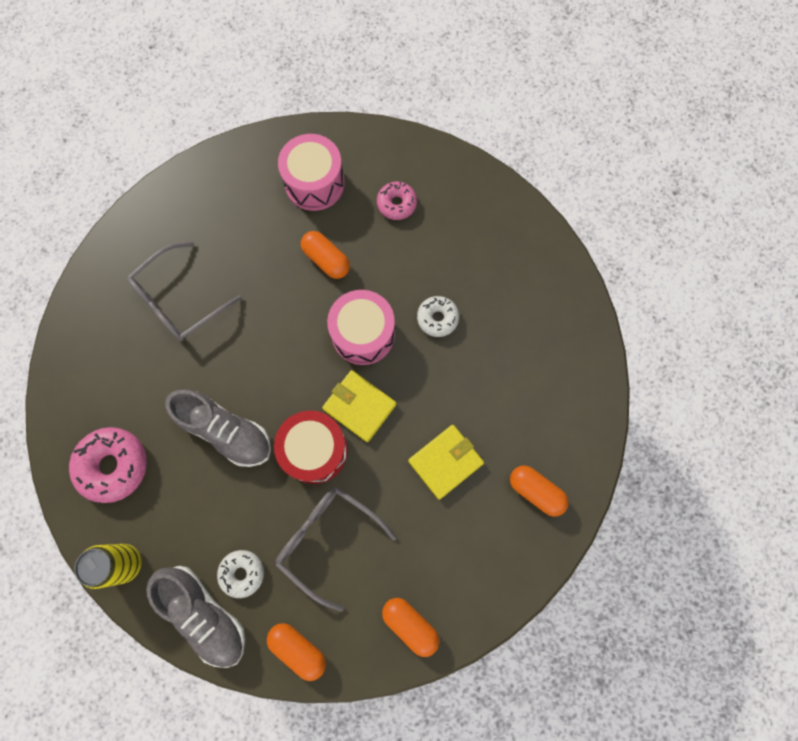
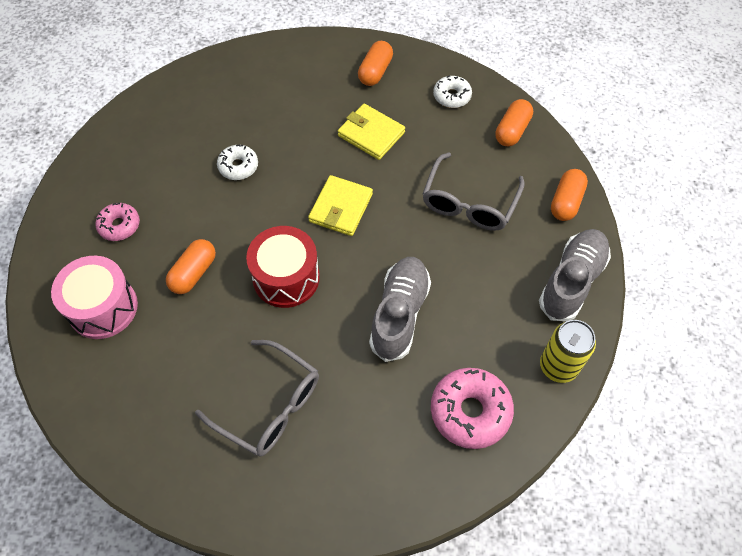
camera: 105 degrees left, 15 degrees down
white donut [217,550,264,598] -> white donut moved to [433,75,472,108]
red drum [274,410,348,484] -> red drum moved to [246,226,320,308]
pink drum [327,290,395,365] -> none

